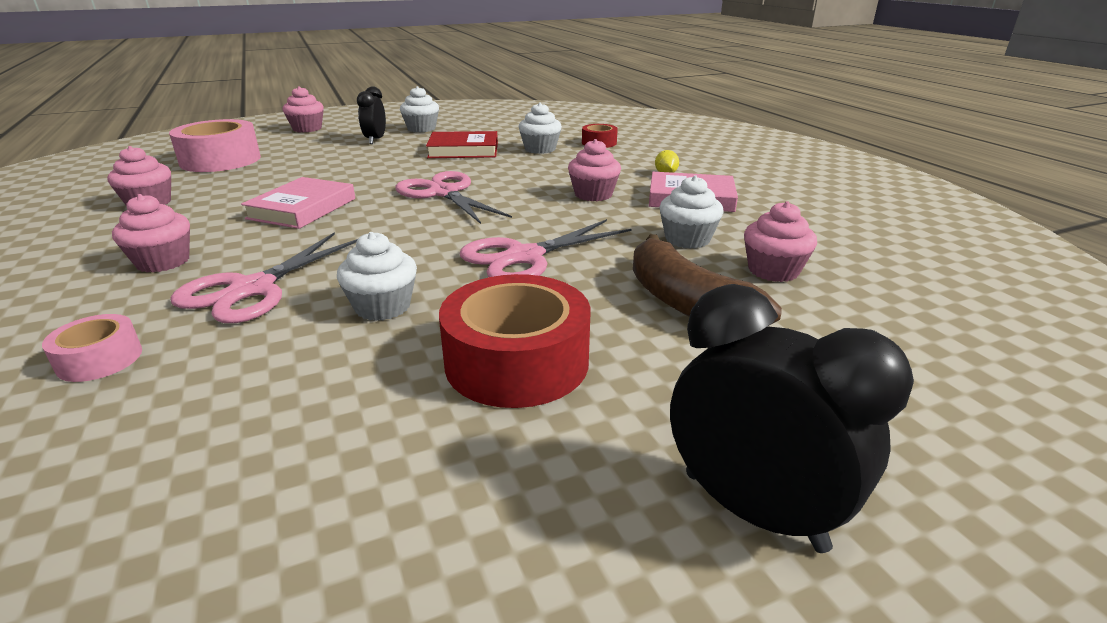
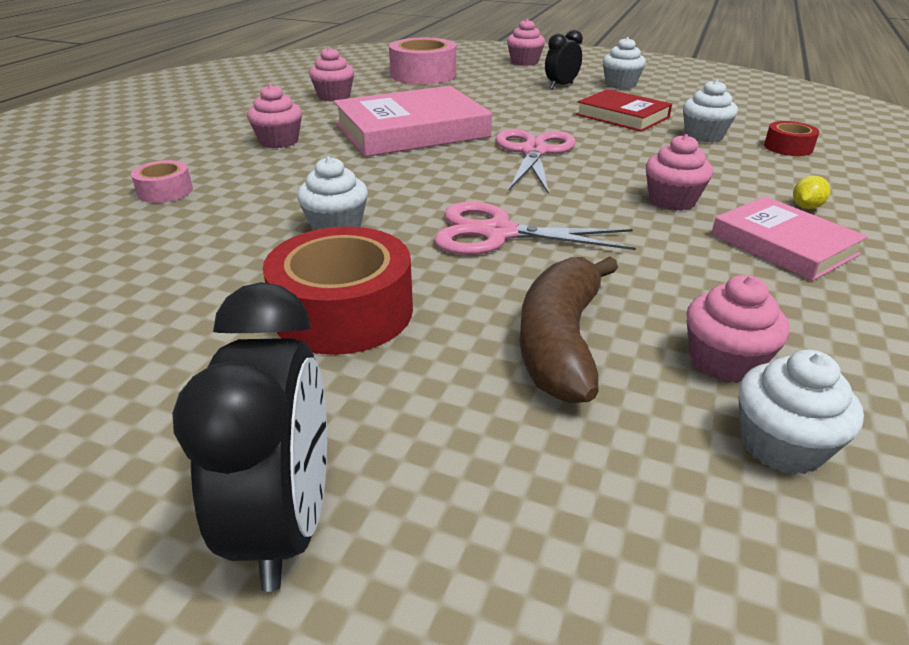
camera: 45 degrees right, 5 degrees up
pink scissors [170,232,358,323] -> none
pink book [241,177,355,229] -> pink book [333,86,492,157], size x1.66
white cupcake [659,175,724,249] -> white cupcake moved to [738,350,864,475]

